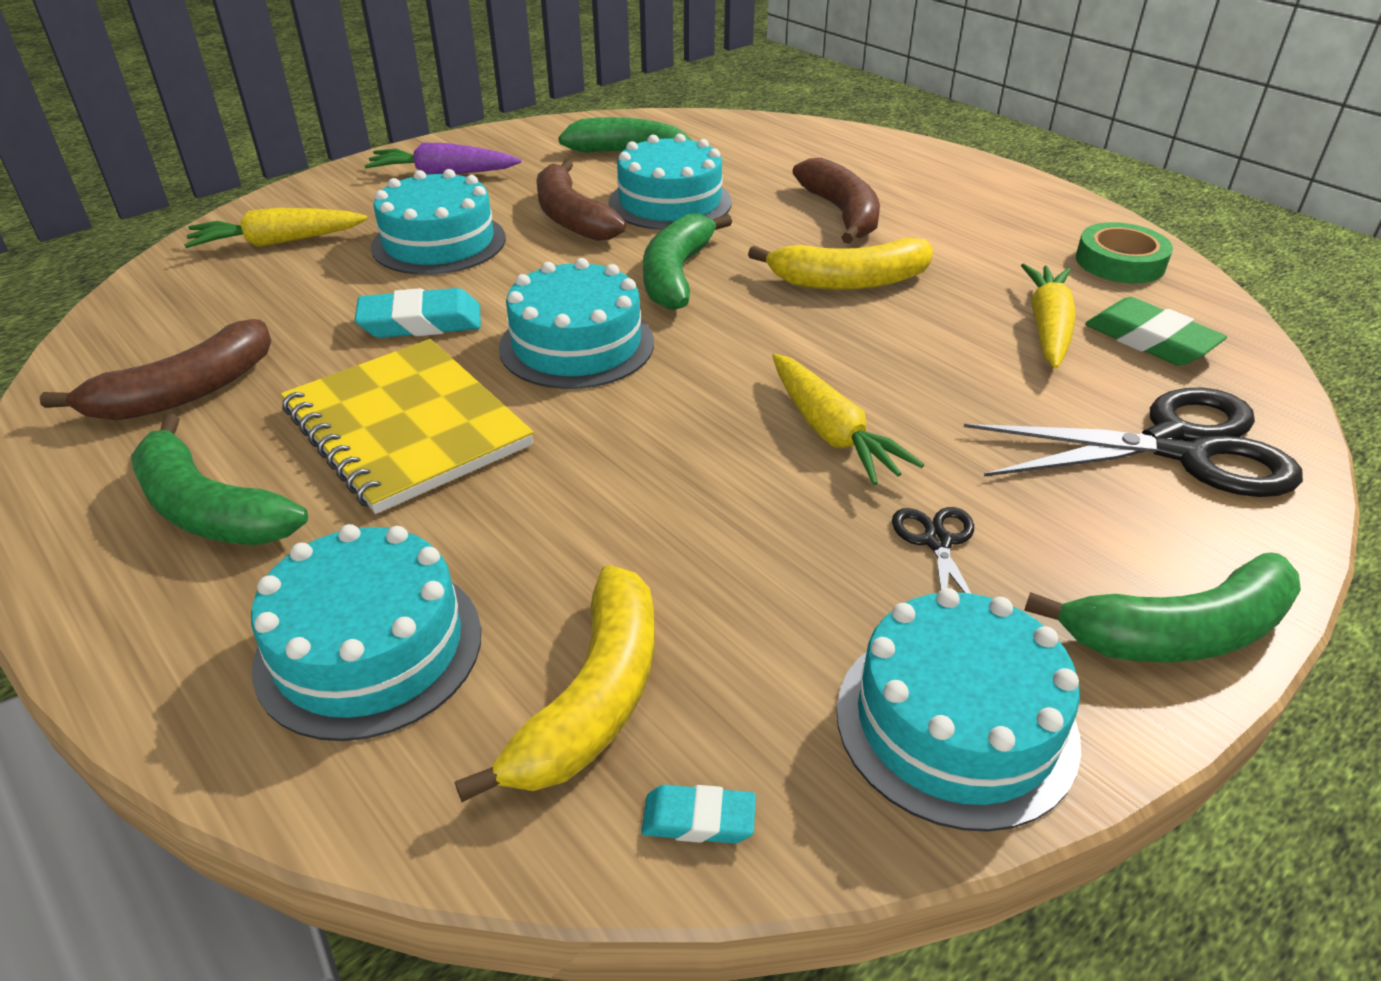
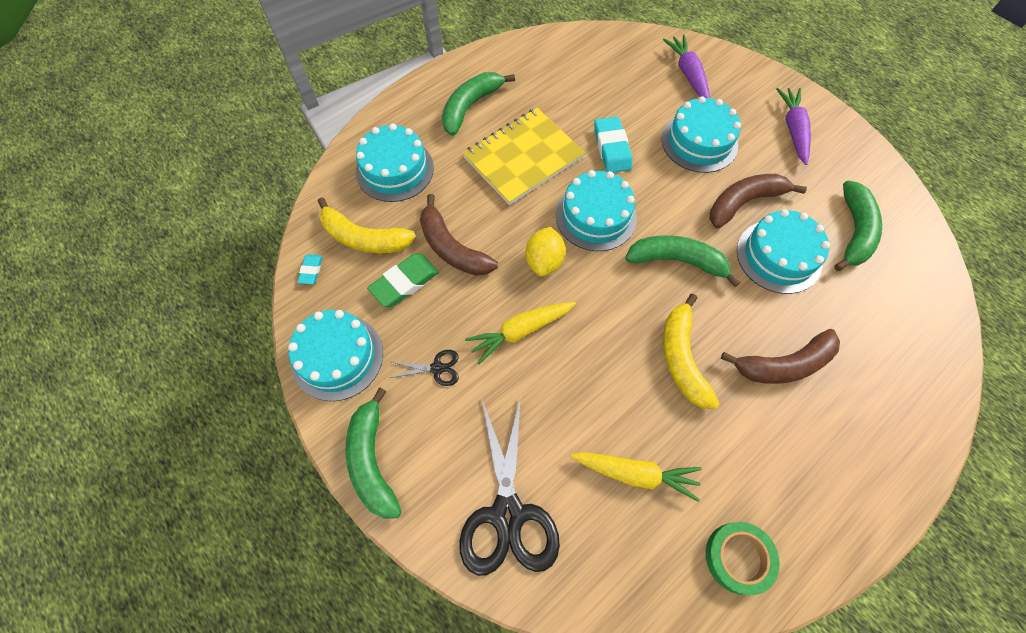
camera: 90 degrees right, 25 degrees up
brown banana [40,319,271,420] -> brown banana moved to [420,194,498,276]
yellow carrot [184,208,368,248] -> purple carrot [663,35,710,98]
green eraser [1085,297,1227,366] -> green eraser moved to [367,254,439,307]
none -> yellow lemon [526,227,566,277]

